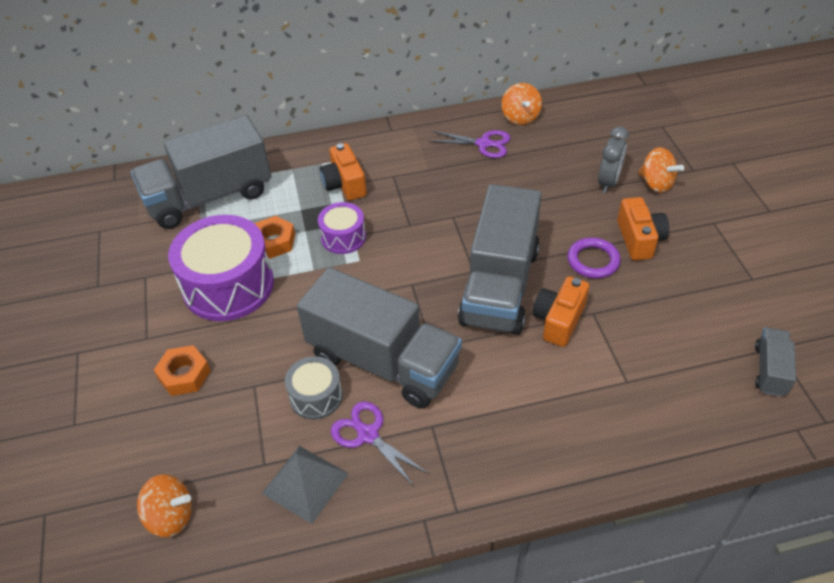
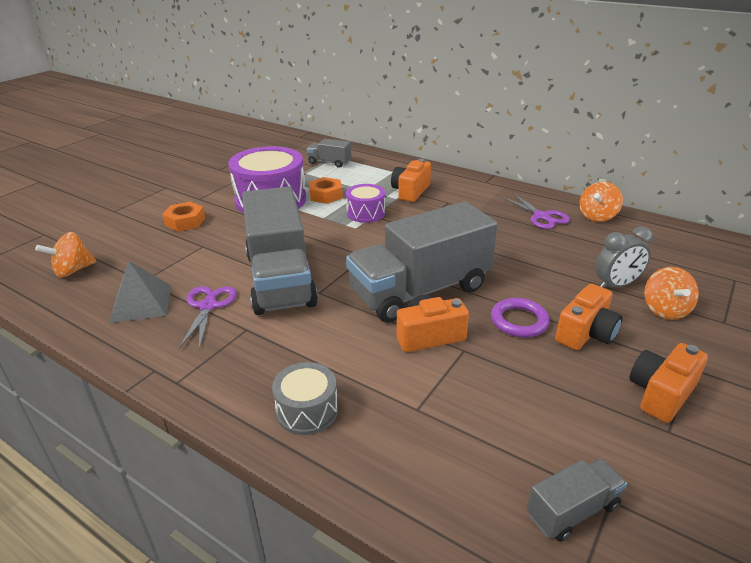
camera: 45 degrees right, 15 degrees down
grey truck [131,115,271,229] -> grey truck [307,139,351,168], size x0.44
orange spinning top [137,474,192,537] -> orange spinning top turned 90 degrees clockwise [35,232,96,278]
grey drum [285,356,343,420] -> grey drum moved to [272,362,338,435]
none -> orange camera [629,343,708,423]

